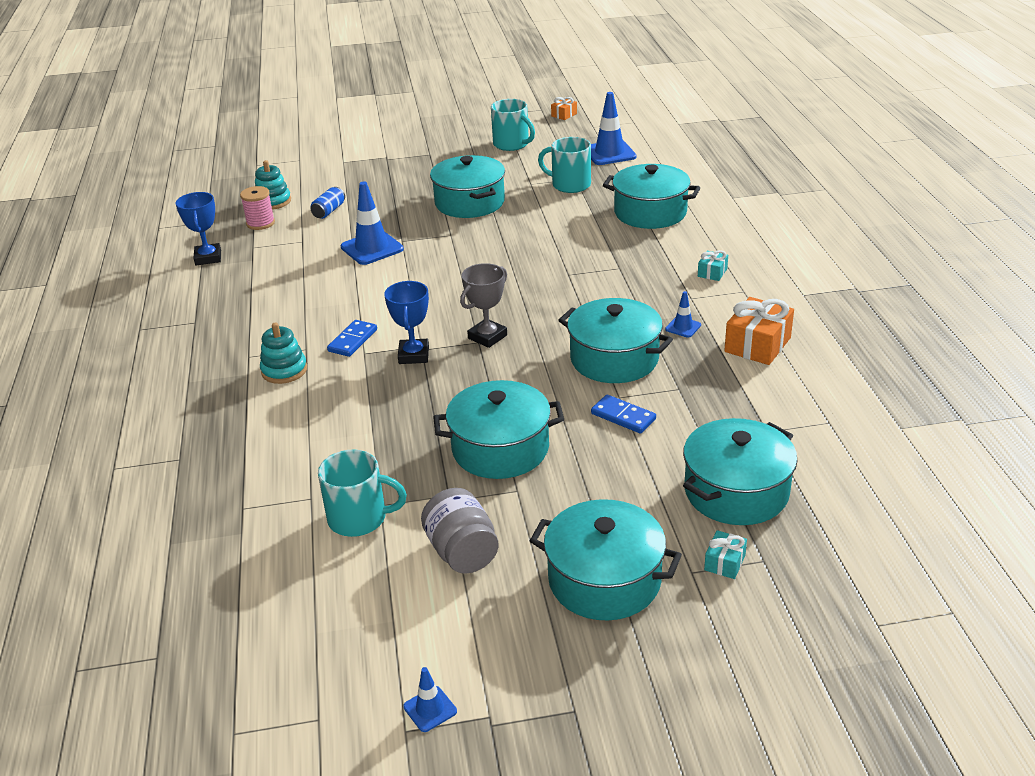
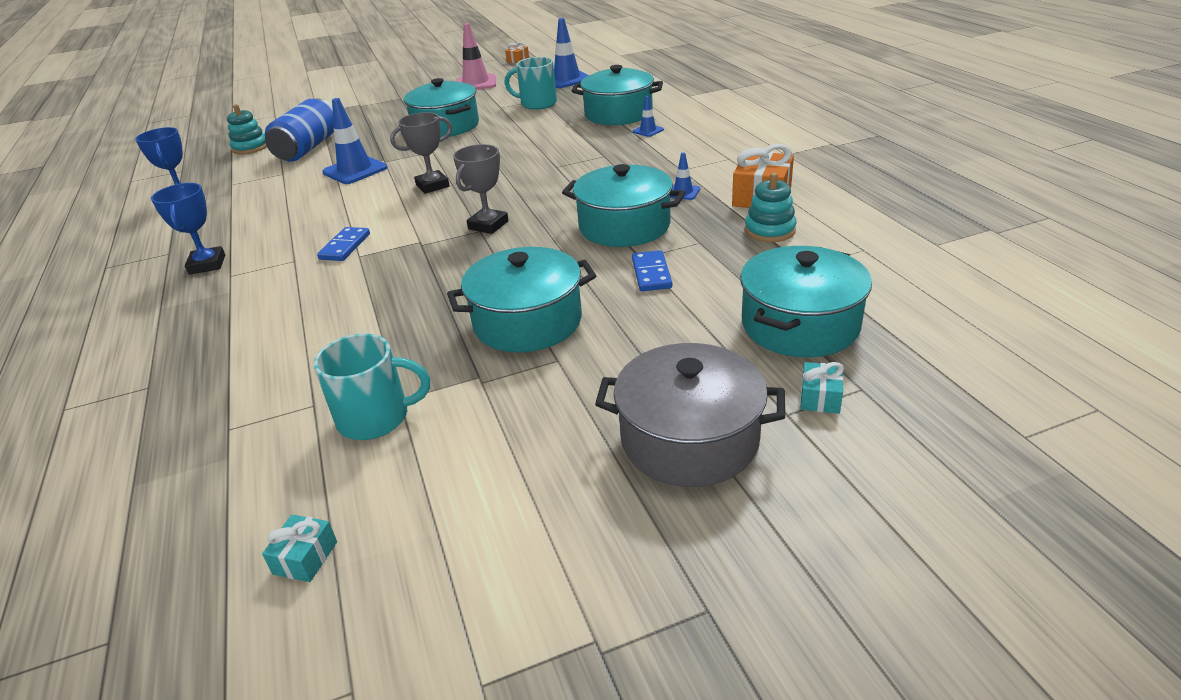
camera: 10 degrees left, 0 degrees up
pink spool [240,186,275,230] -> none
turquoise stacking toy [260,322,307,384] -> turquoise stacking toy moved to [745,173,797,242]
blue can [311,187,345,219] -> blue can [265,99,334,161], size x2.08
blue trophy [384,281,429,364] -> blue trophy moved to [151,183,225,274]
blue traffic cone [403,667,457,732] -> blue traffic cone moved to [632,96,664,137]
grey jar [421,488,499,574] -> none
turquoise mug [491,99,535,151] -> pink traffic cone [456,23,496,90]
turquoise pot [530,499,682,620] -> grey pot [595,343,785,487]
blue domino [591,395,656,434] -> blue domino turned 60 degrees clockwise [632,250,672,291]
turquoise gift [698,250,728,281] -> turquoise gift moved to [262,515,337,582]
none -> grey trophy [390,112,452,194]

